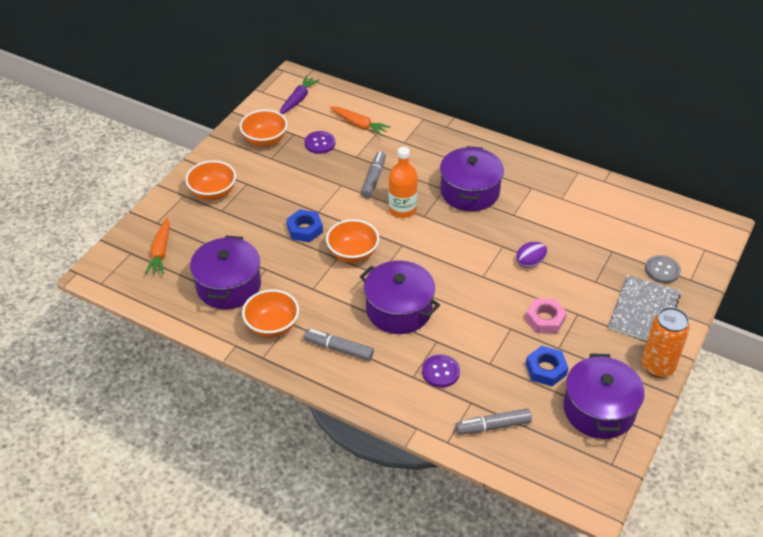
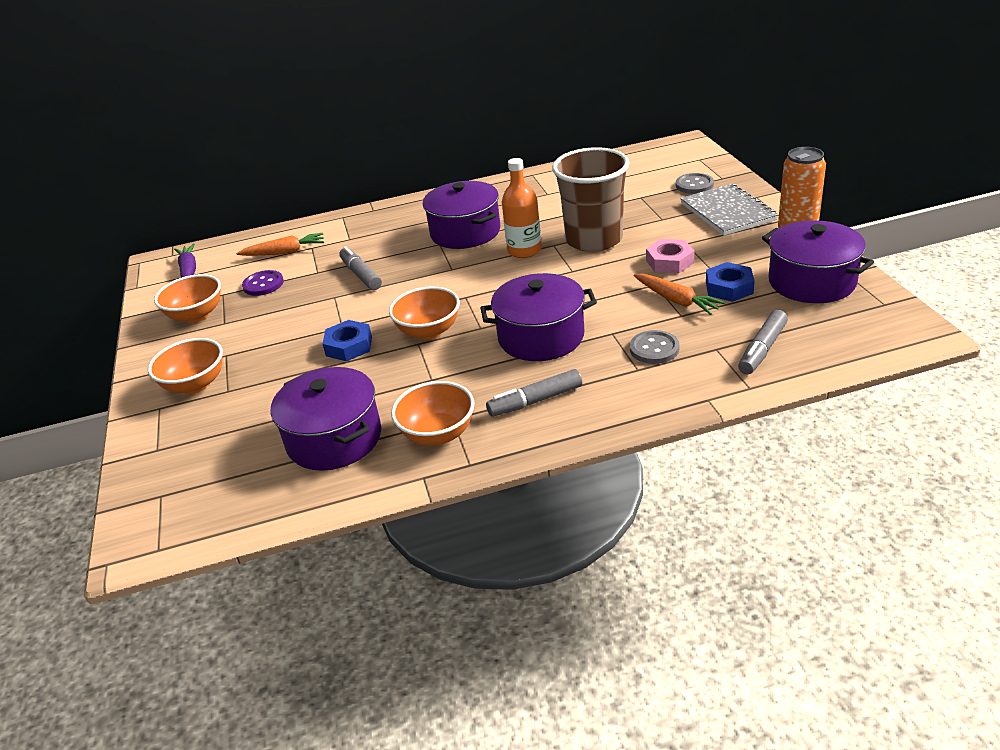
camera: 40 degrees left, 10 degrees down
orange carrot [145,218,170,274] -> orange carrot moved to [634,274,726,315]
orange bottle [388,147,418,218] -> orange bottle moved to [502,158,542,258]
purple button [422,354,460,388] -> grey button [630,330,680,364]
purple egg [516,242,547,268] -> brown cup [552,147,630,252]

